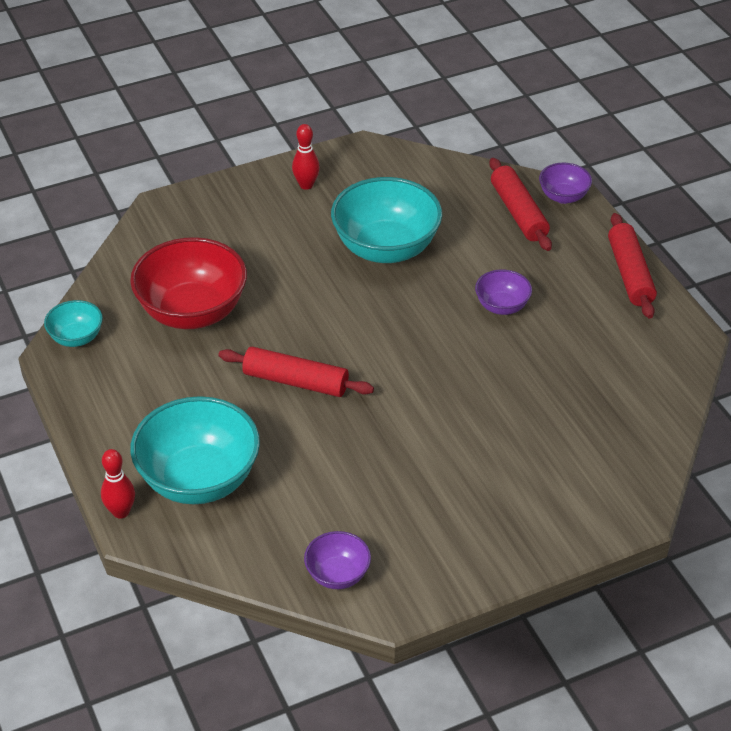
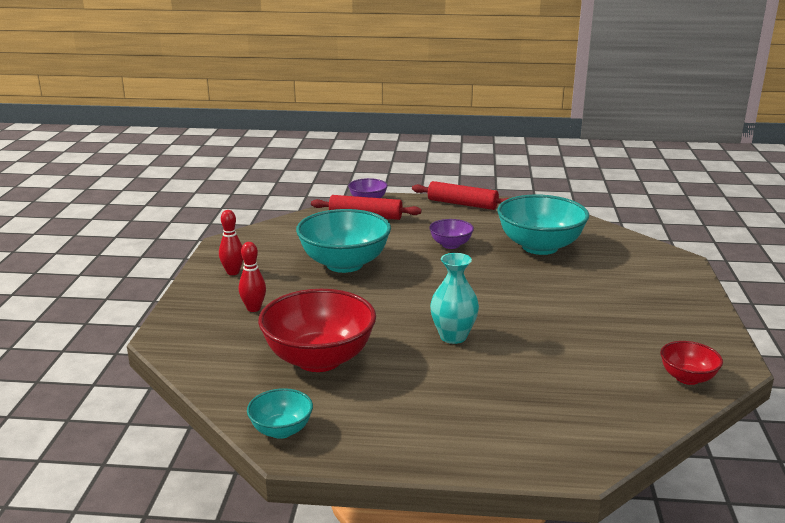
camera: 60 degrees left, 20 degrees down
red bowling pin [101,449,135,519] -> red bowling pin moved to [239,242,266,312]
turquoise bowl [130,396,260,504] -> turquoise bowl moved to [497,194,589,255]
red rolling pin [219,347,374,397] -> turquoise vase [430,253,479,344]
purple bowl [304,531,371,589] -> red bowl [660,341,723,385]

